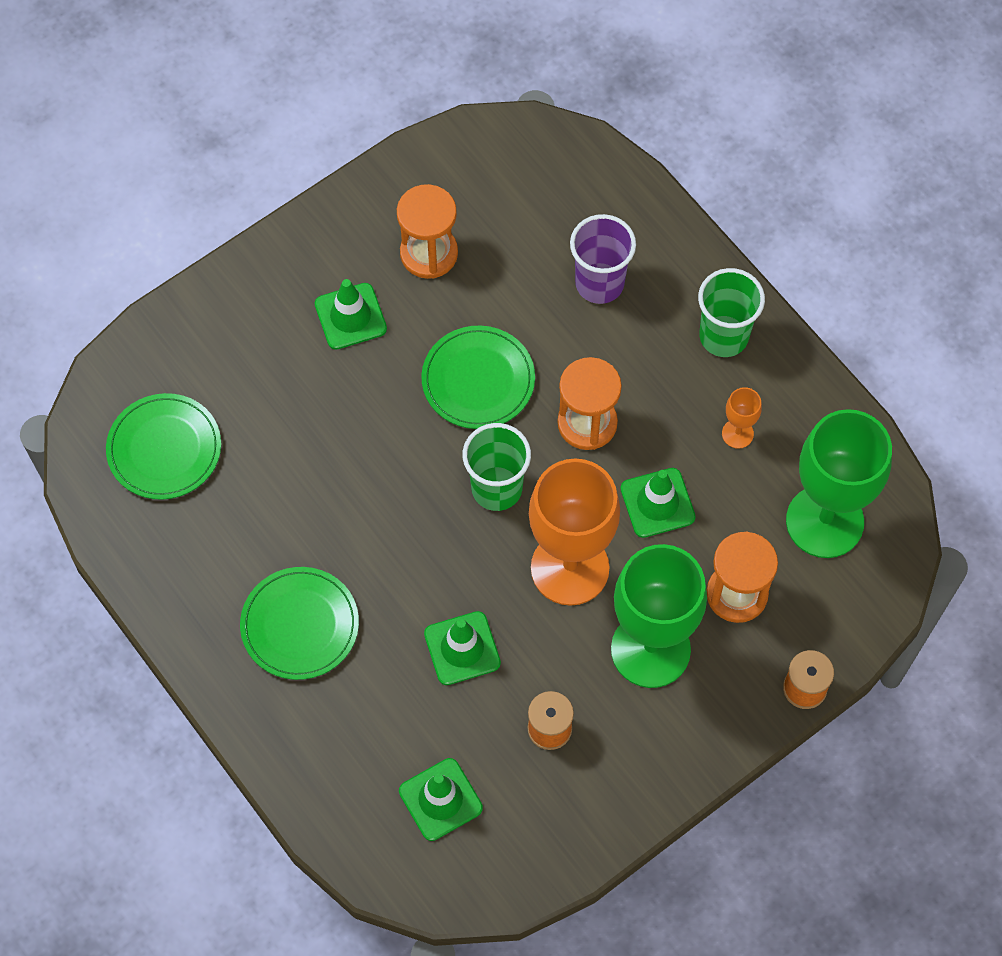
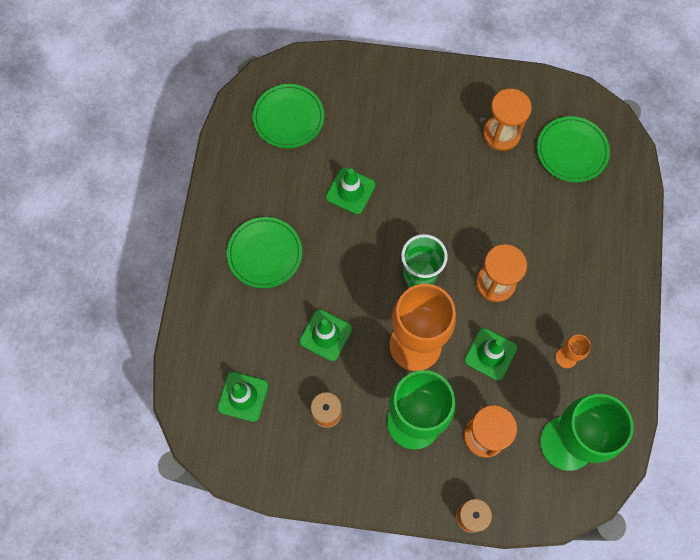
camera: 45 degrees right, 5 degrees up
green traffic cone [315,279,387,350] -> green traffic cone moved to [326,168,376,214]
green plate [422,325,535,429] -> green plate moved to [537,116,610,183]
purple cup [570,214,636,304] -> none
green cup [698,268,765,357] -> none

